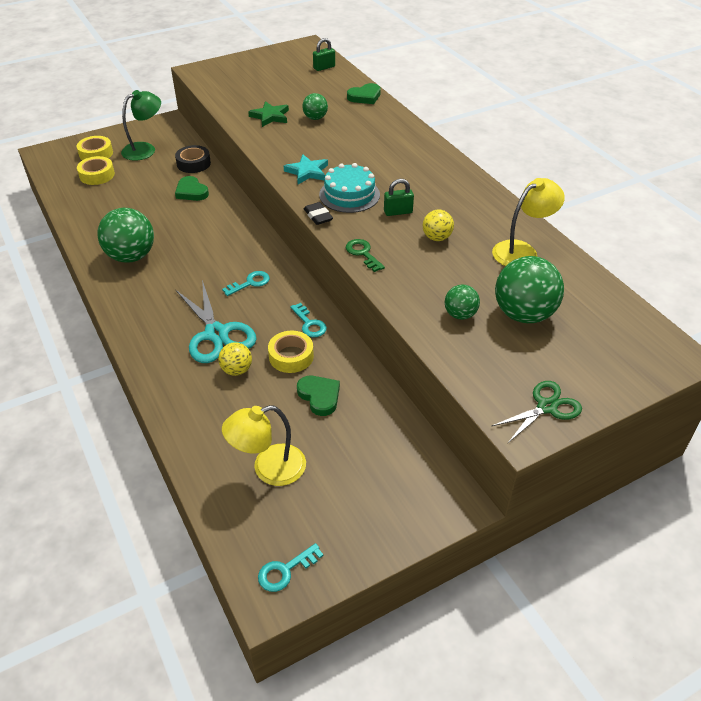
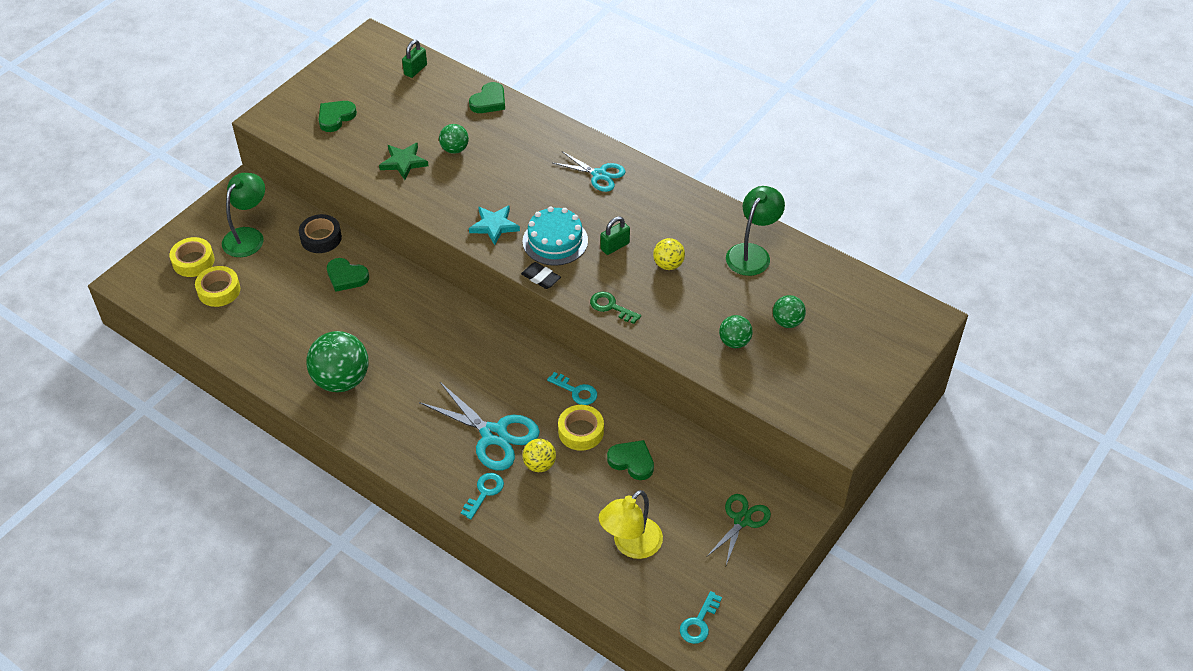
camera: 25 degrees left, 5 degrees up
turquoise key [222,271,270,296] -> turquoise key moved to [461,473,504,519]
yellow lamp [492,178,565,266] -> green lamp [726,186,785,276]
green scissors [492,381,582,443] -> green scissors moved to [707,494,771,565]
green ball [495,256,564,323] -> green ball [773,295,806,328], size x0.53
none -> green heart [318,101,357,132]
none -> turquoise scissors [553,151,625,192]

